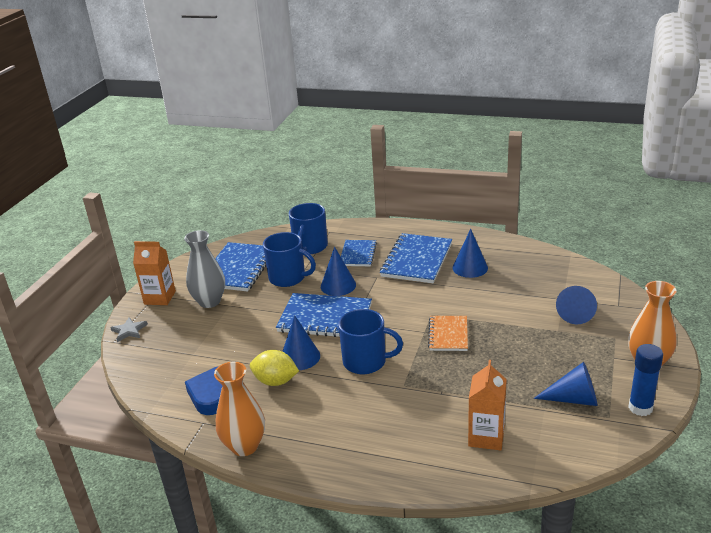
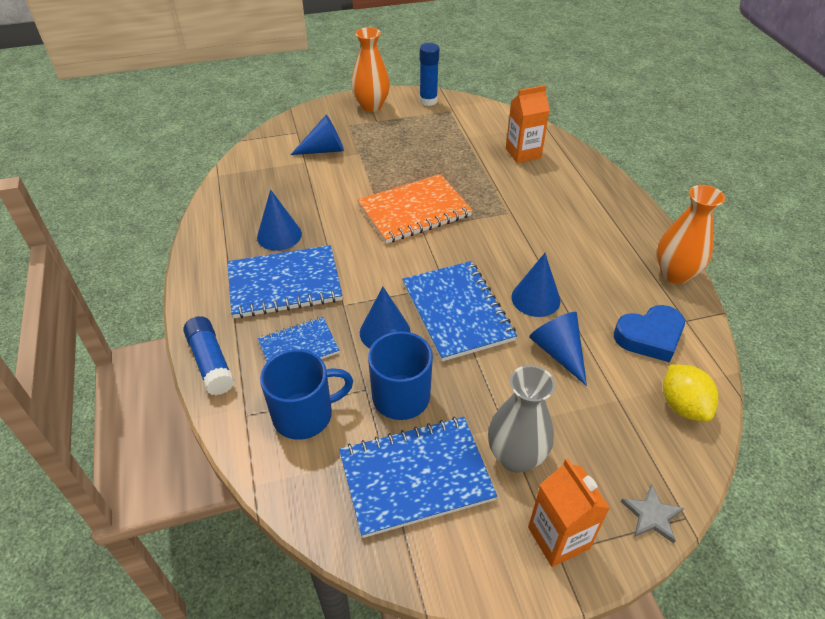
camera: 125 degrees left, 15 degrees up
yellow lemon [250,350,299,386] -> yellow lemon moved to [663,364,719,421]
blue mug [338,309,403,374] -> none
orange notebook [428,316,468,351] -> orange notebook [357,174,473,244], size x1.67
blue cone [533,362,597,406] -> blue cone moved to [529,312,587,386]
none -> blue glue stick [183,316,235,395]

